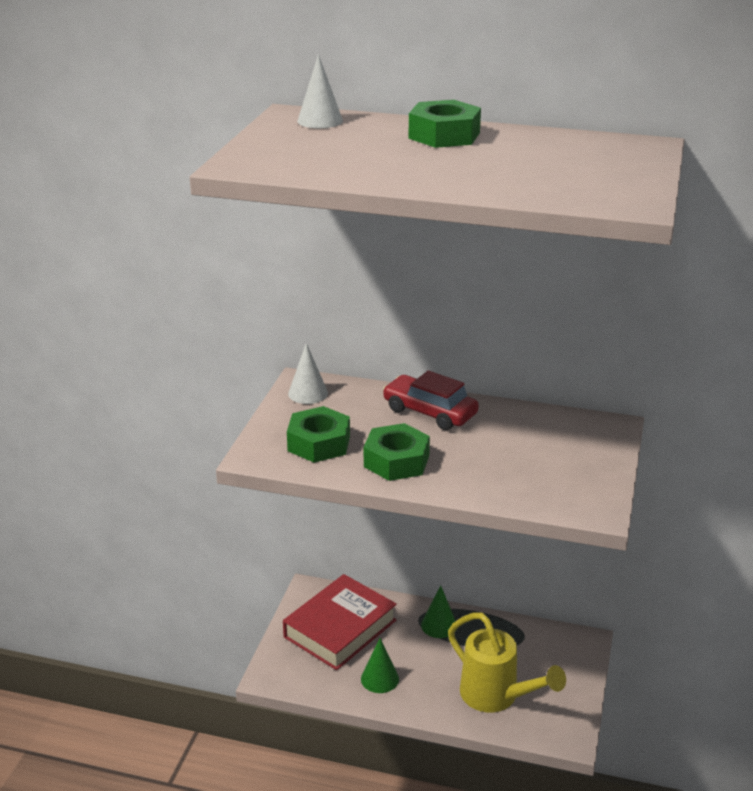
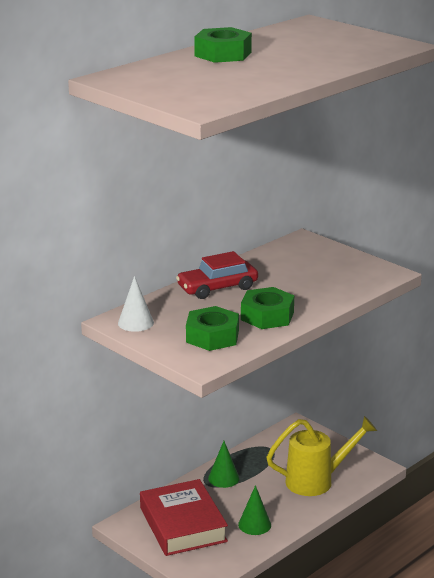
camera: 60 degrees left, 5 degrees down
white cone [297,54,343,128] -> none

